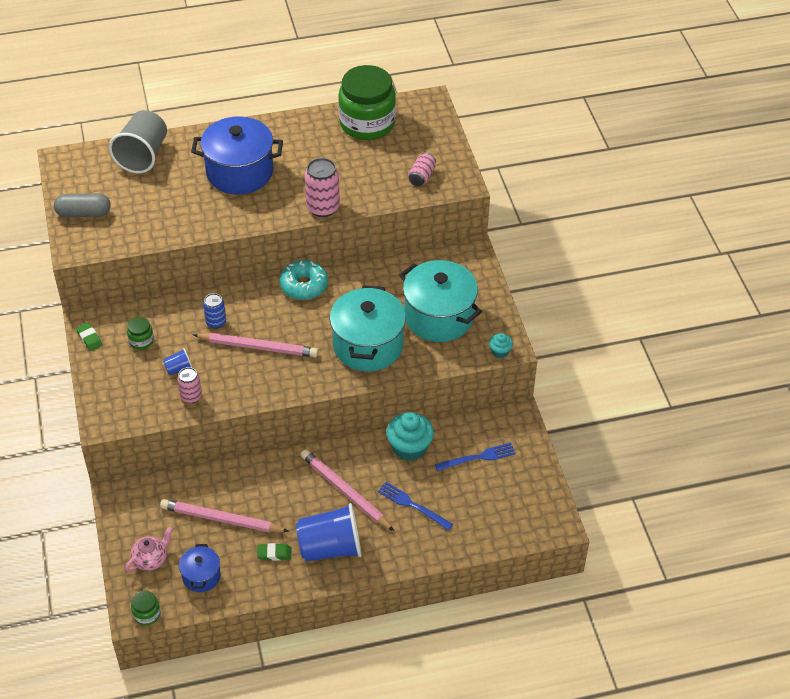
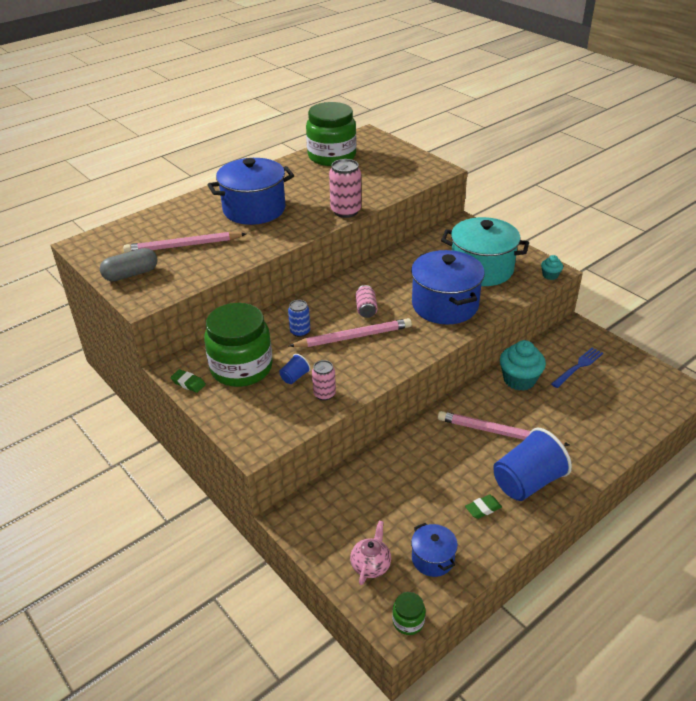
camera: 25 degrees left, 10 degrees down
grey cup [109,110,167,173] -> none
green jar [127,317,154,350] -> green jar [204,303,273,387], size x2.44
pink pencil [160,499,289,532] -> pink pencil moved to [123,232,246,253]
turquoise donut [279,260,328,300] -> none
turquoise pot [330,285,406,371] -> blue pot [411,250,485,324]
blue fork [378,482,453,530] -> none
pink can [408,153,436,186] -> pink can moved to [356,285,377,318]

